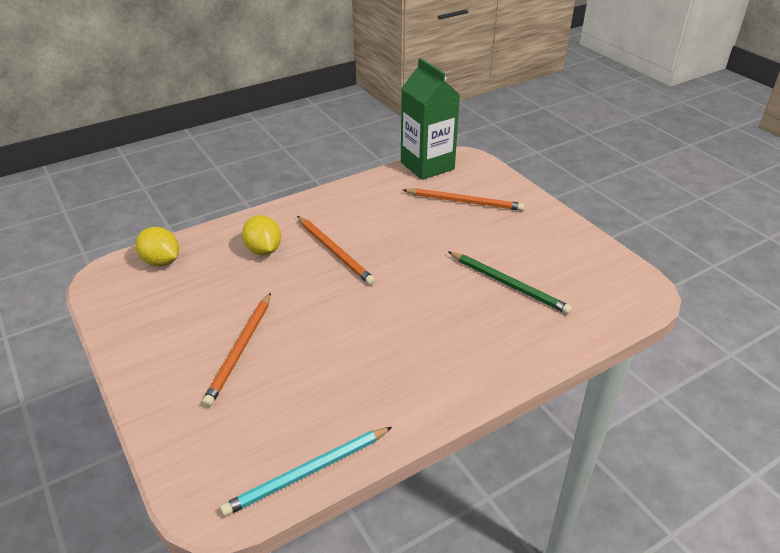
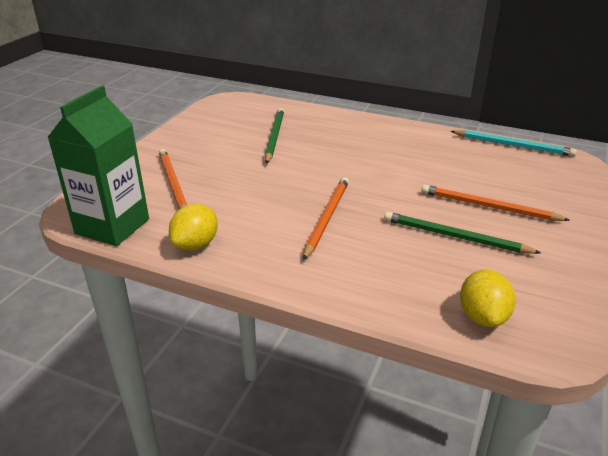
camera: 125 degrees left, 5 degrees down
orange pencil [202,293,271,407] -> orange pencil turned 135 degrees counterclockwise [421,185,570,221]
yellow lemon [242,215,281,255] -> yellow lemon moved to [169,204,218,251]
none -> green pencil [384,212,541,254]

